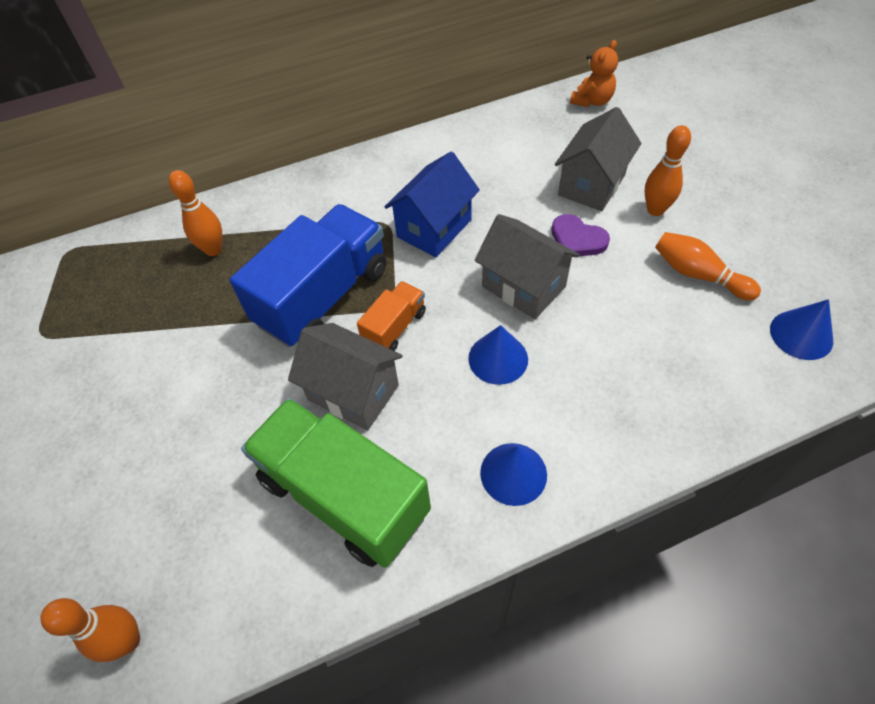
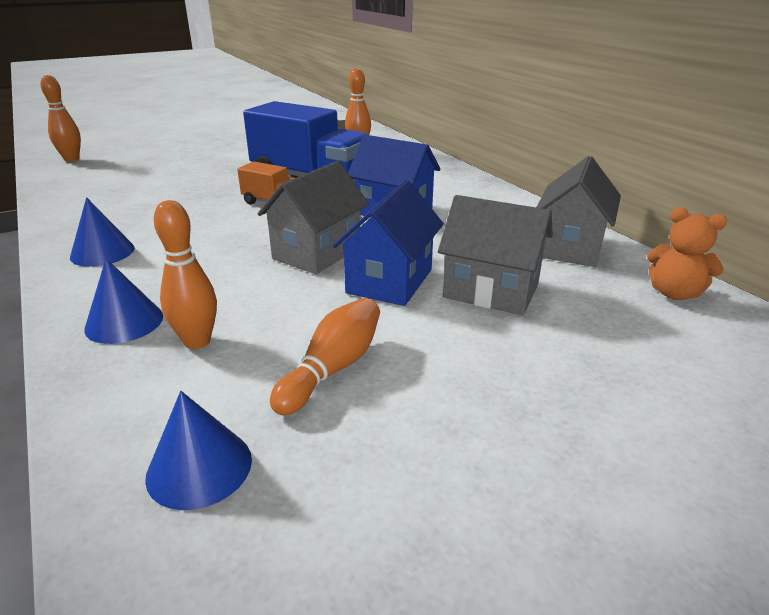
camera: 80 degrees right, 25 degrees down
green truck [241,398,431,568] -> none
grey house [288,323,403,430] -> grey house moved to [536,156,621,267]
blue cone [468,325,528,385] -> blue cone moved to [84,259,163,344]
purple heart [551,214,610,257] -> blue house [332,180,444,306]
orange bowling pin [645,125,691,216] -> orange bowling pin moved to [154,200,217,349]

